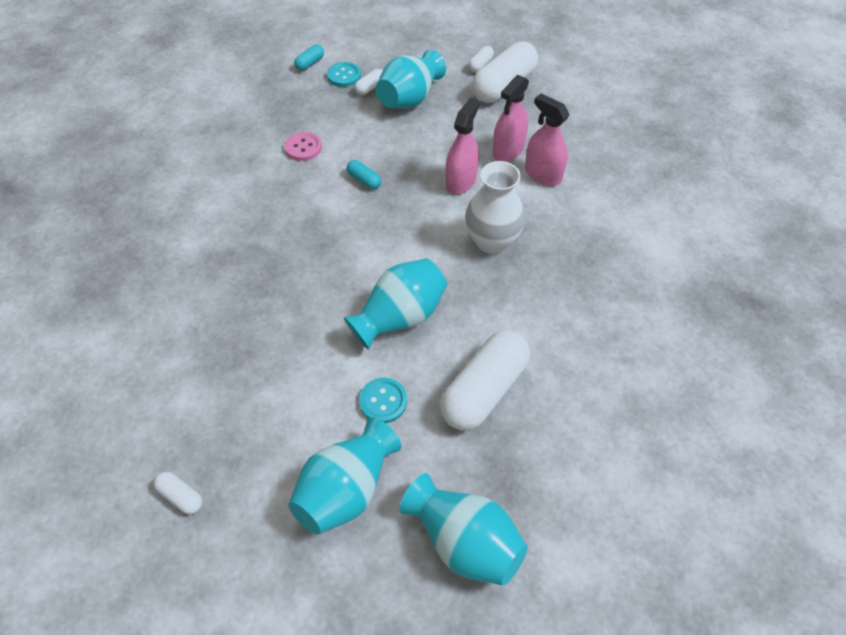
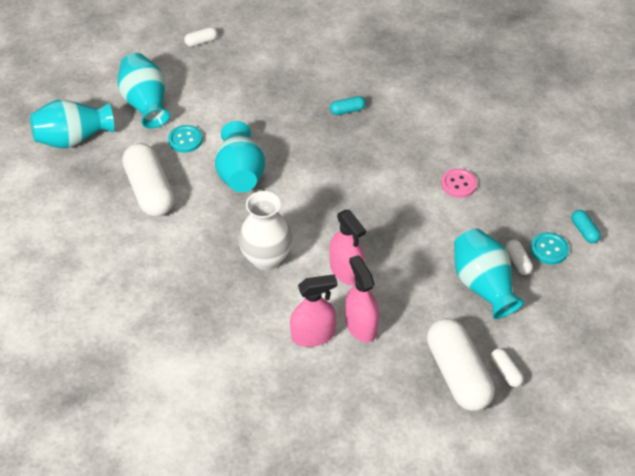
camera: 120 degrees right, 5 degrees down
turquoise capsule [347,160,381,189] -> turquoise capsule moved to [330,96,366,115]

